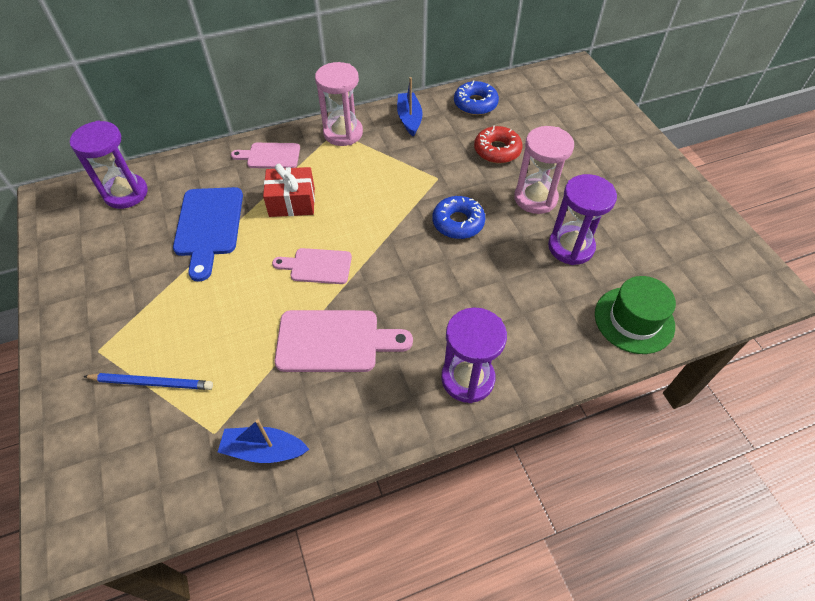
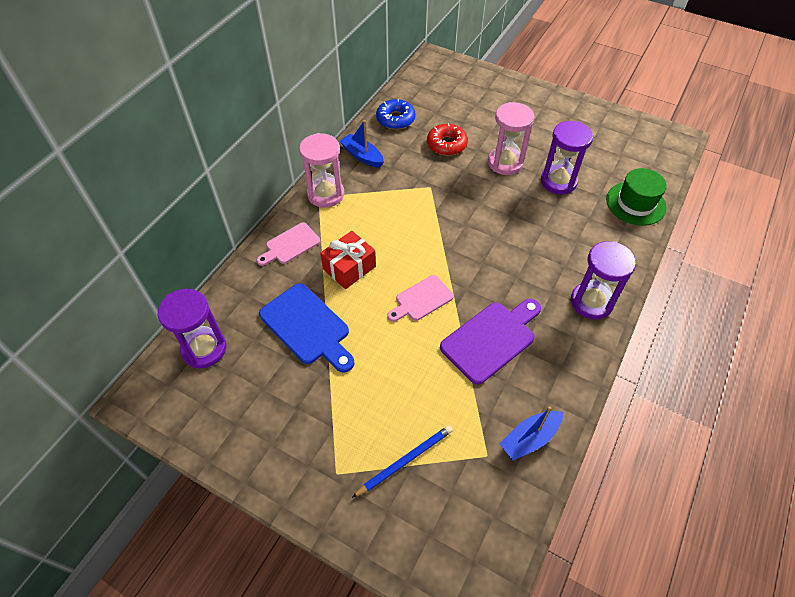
camera: 40 degrees left, 0 degrees up
pink cutting board [274,310,413,372] -> purple cutting board [440,299,541,385]
blue donut [432,196,485,239] -> none

